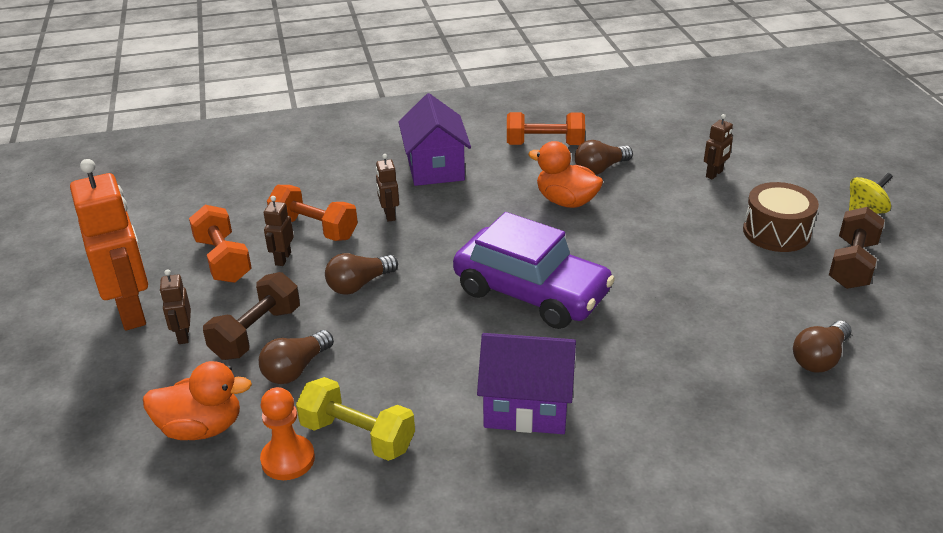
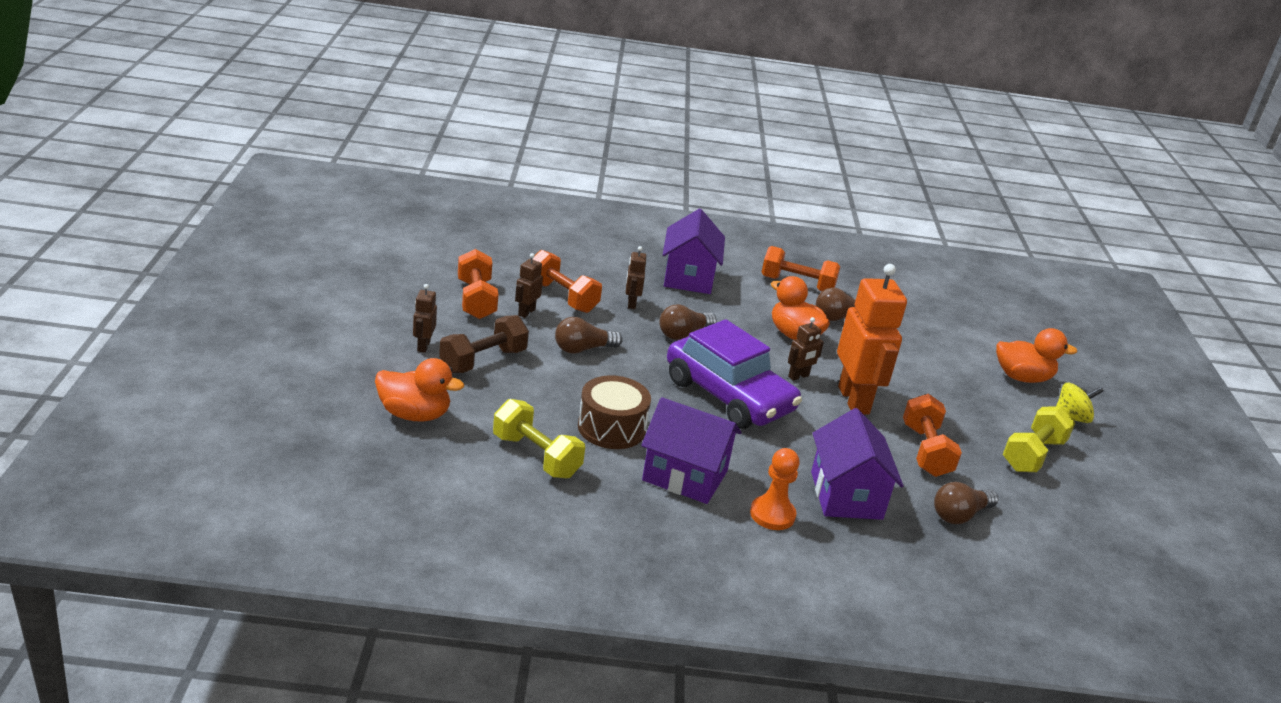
camera: 10 degrees right, 5 degrees down
orange robot [70,159,148,330] -> orange robot moved to [837,264,907,415]
brown light bulb [259,330,334,384] -> brown light bulb moved to [660,304,717,340]
orange pawn [260,387,315,480] -> orange pawn moved to [750,448,800,530]
brown robot [704,114,733,179] -> brown robot moved to [788,317,824,381]
brown drum [743,182,819,252] -> brown drum moved to [578,375,651,449]
brown dumbbell [829,207,885,289] -> yellow dumbbell [1003,406,1075,472]
none -> purple house [811,408,904,520]
none -> orange dumbbell [903,394,962,477]
none -> orange duck [996,328,1077,383]

